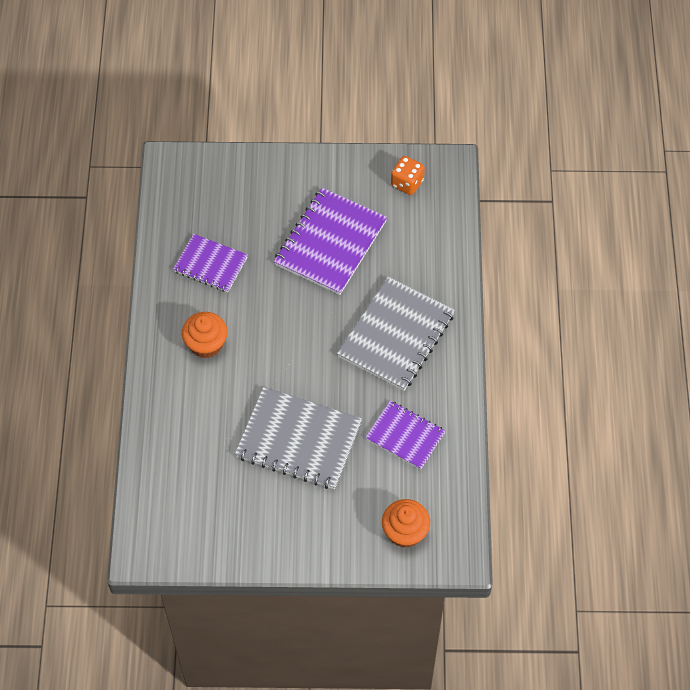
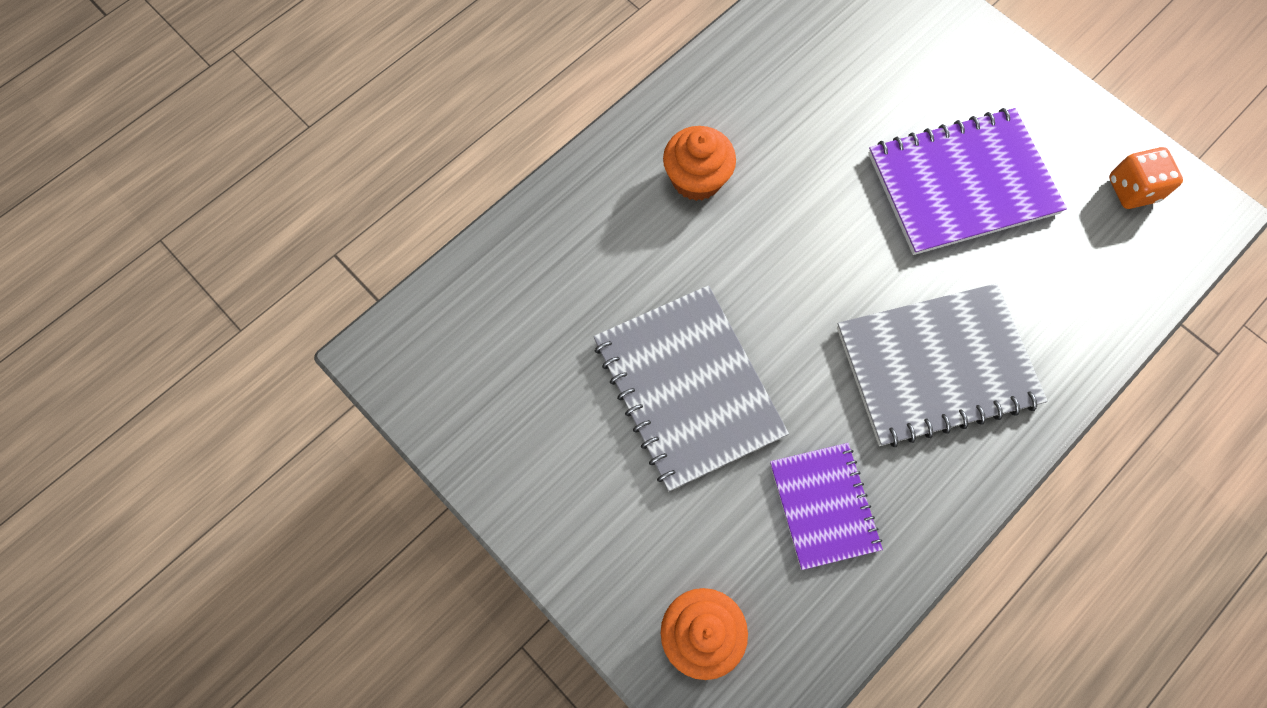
camera: 45 degrees right, 10 degrees up
purple notebook [173,234,248,292] -> none

